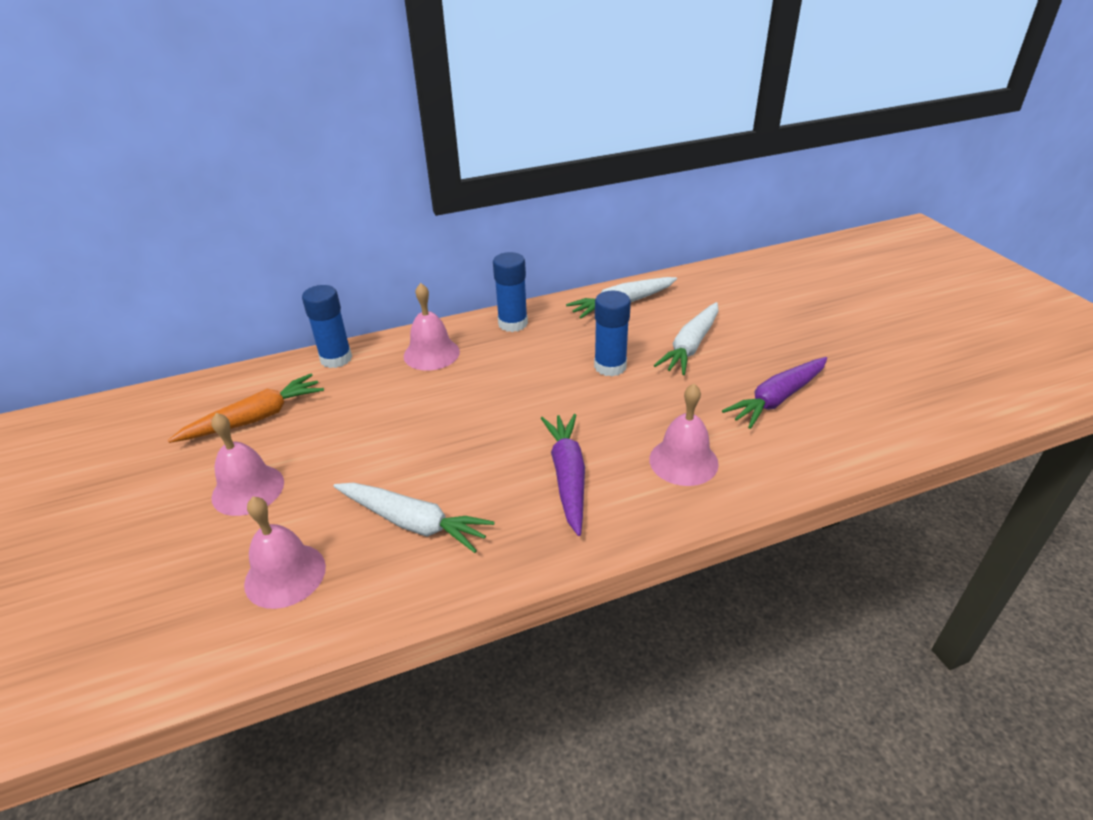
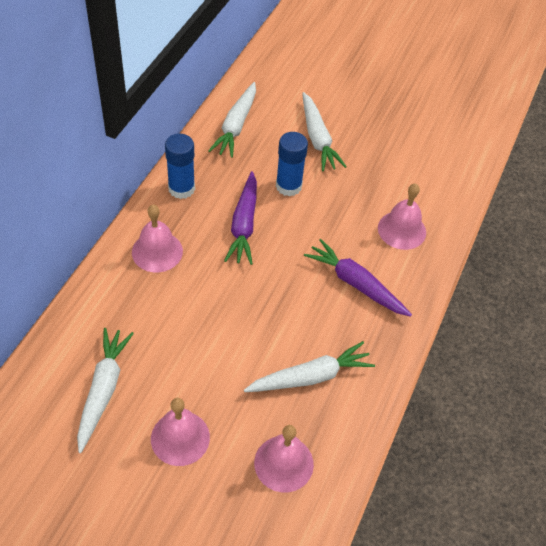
camera: 50 degrees left, 15 degrees up
orange carrot [168,374,324,443] -> white carrot [77,328,134,453]
blue glue stick [302,285,352,368] -> none
purple carrot [722,357,827,429] -> purple carrot moved to [224,171,257,265]

